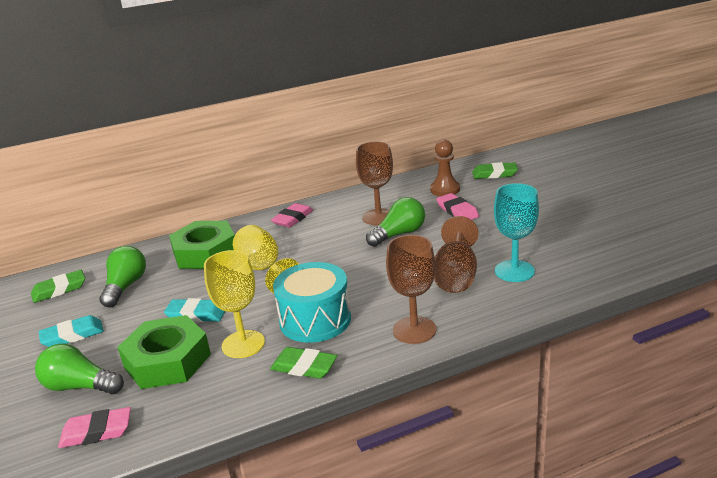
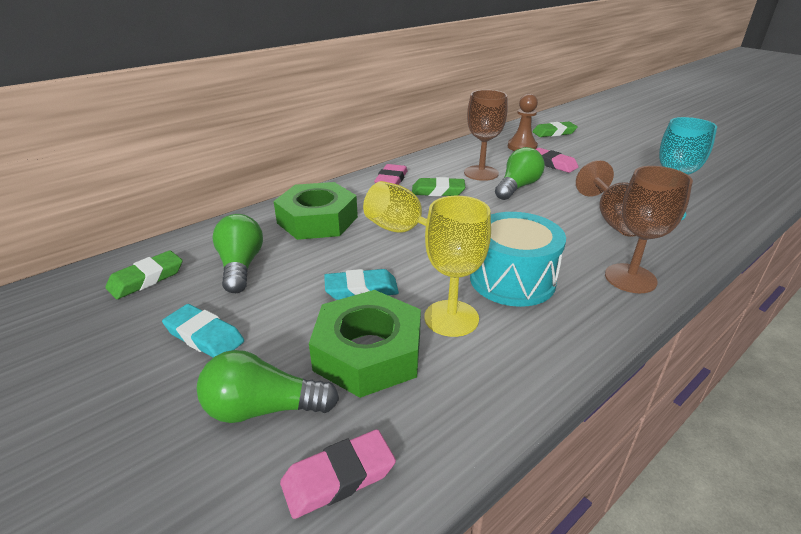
camera: 20 degrees left, 5 degrees up
turquoise eraser [39,315,104,347] -> turquoise eraser turned 75 degrees clockwise [162,304,244,358]
green eraser [270,347,337,379] -> green eraser moved to [412,177,466,196]

